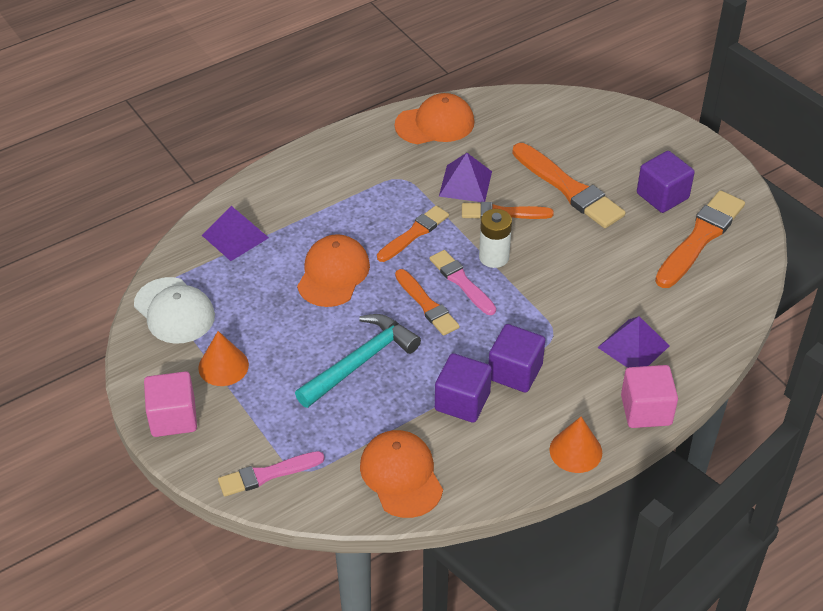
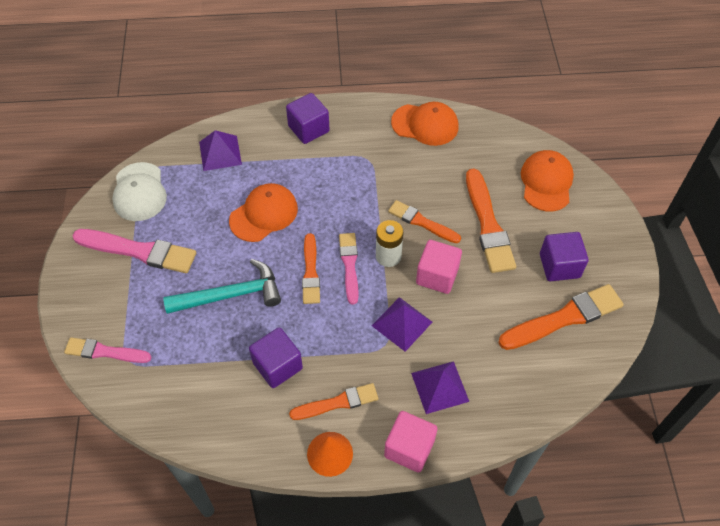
camera: 30 degrees right, 10 degrees up
pink cube [144,371,197,437] -> pink cube moved to [416,240,462,294]
orange cone [198,331,249,386] -> pink brush [72,229,196,273]
orange cap [360,430,443,518] -> orange cap moved to [521,150,574,212]
orange brush [377,206,449,262] -> orange brush moved to [289,383,378,420]
purple pyramid [439,153,492,202] -> purple pyramid moved to [372,297,432,352]
purple cube [489,324,545,393] -> purple cube moved to [286,93,330,144]

